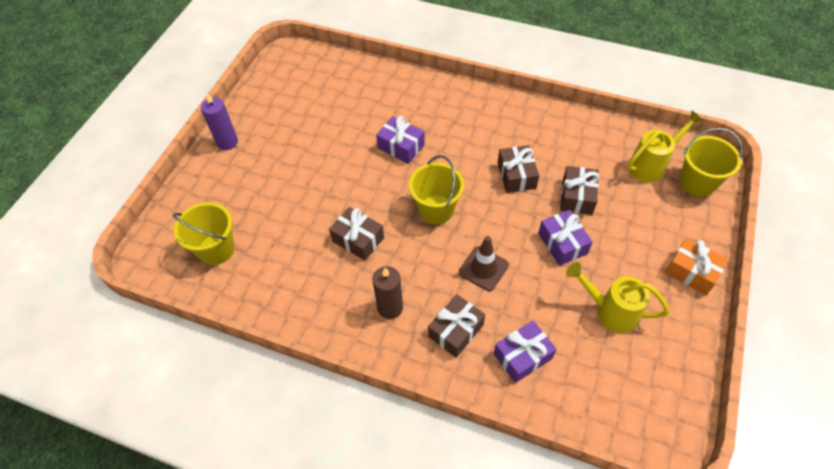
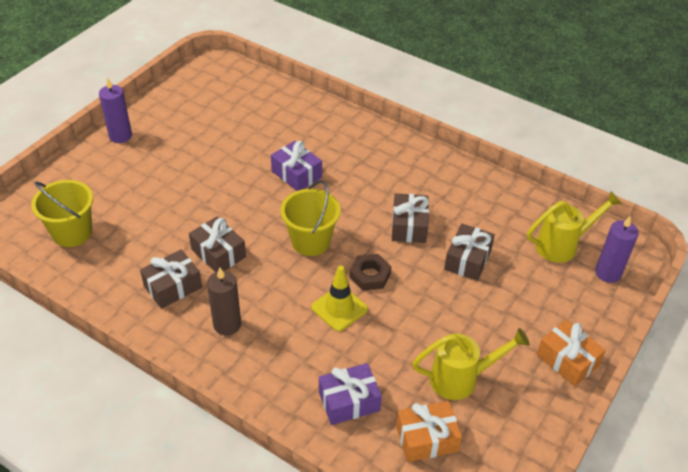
camera: 10 degrees right, 10 degrees down
brown gift [428,294,485,358] -> brown gift moved to [140,249,202,309]
brown traffic cone [459,236,509,291] -> yellow traffic cone [311,266,368,331]
purple gift [538,210,593,266] -> none
yellow watering can [566,262,670,333] -> yellow watering can turned 135 degrees clockwise [412,328,530,400]
yellow bucket [680,128,743,197] -> purple candle [595,216,639,283]
none -> brown nut [349,254,391,291]
none -> orange gift [396,401,462,462]

